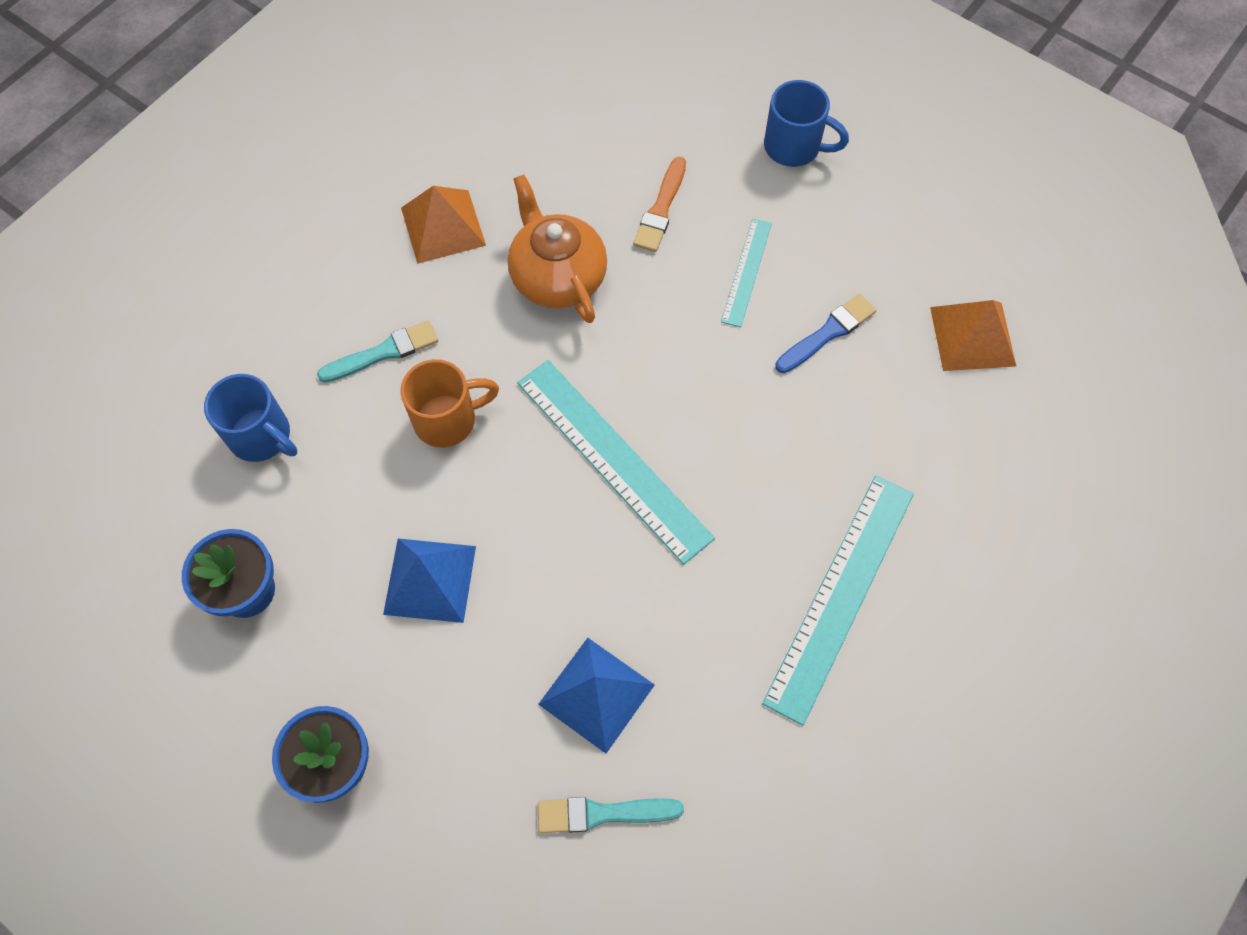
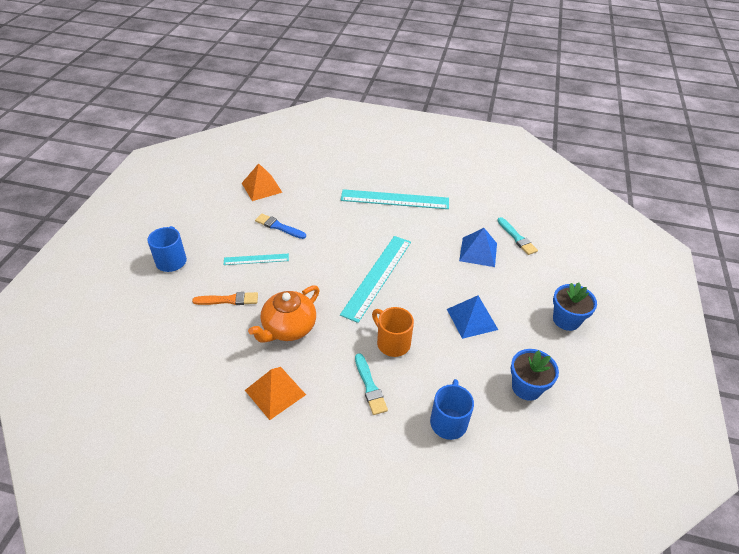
camera: 115 degrees left, 20 degrees down
turquoise brush [317,320,438,383] -> turquoise brush turned 150 degrees counterclockwise [355,353,388,415]

